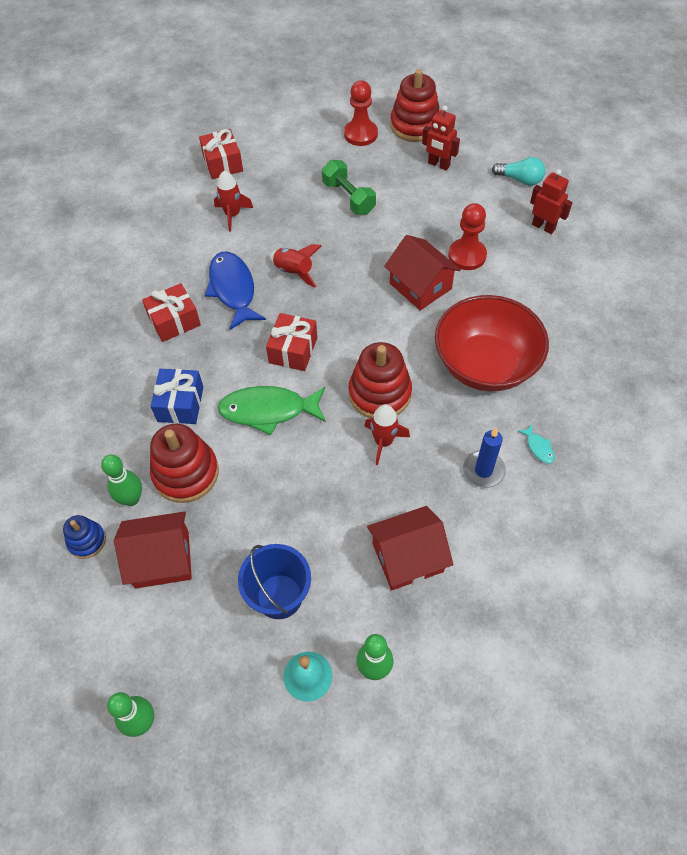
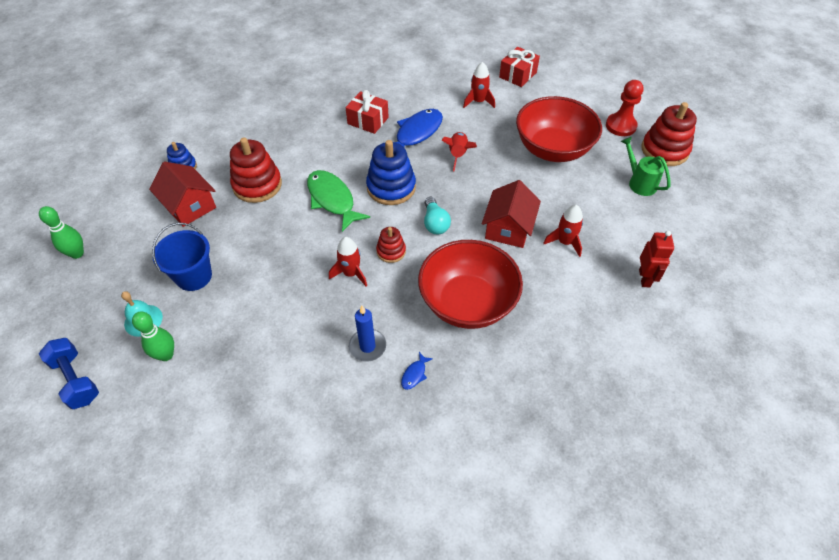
camera: 55 degrees right, 5 degrees down
green bowling pin [101,455,142,506] -> none
blue gift [151,369,203,424] -> none
red gift [266,313,317,371] -> blue stacking toy [366,140,416,205]
green dumbbell [322,160,376,215] -> red bowl [516,96,602,162]
red stacking toy [349,342,412,419] -> red stacking toy [376,227,406,263], size x0.55
red house [367,506,453,590] -> none
red robot [422,105,460,170] -> green watering can [621,137,670,196]
red pawn [449,203,487,270] -> red rocket [543,205,583,257]
turquoise light bulb [492,157,545,186] -> turquoise light bulb moved to [424,197,451,235]
turquoise fish [518,424,555,464] -> blue fish [401,352,433,390]
none -> blue dumbbell [39,338,99,409]

